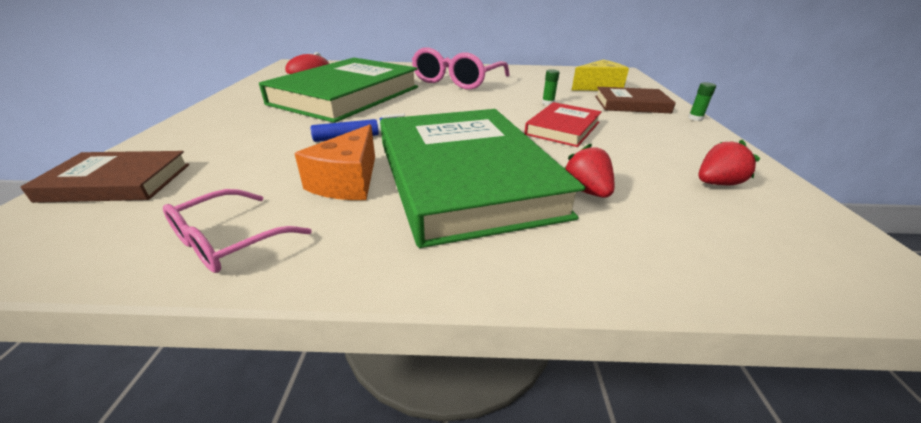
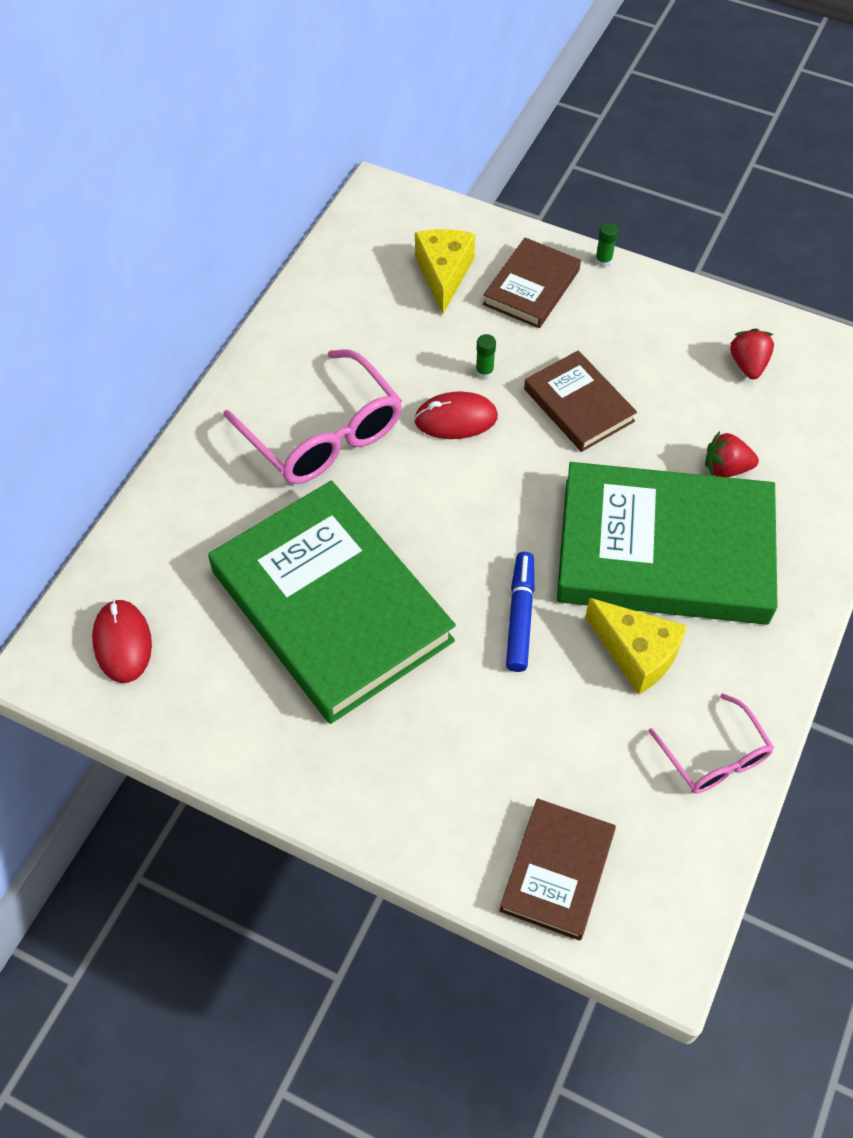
camera: 65 degrees left, 25 degrees up
orange cheese [294,124,375,200] -> yellow cheese [585,598,687,695]
red book [524,102,602,147] -> brown book [524,350,637,452]
none -> red mouse [414,392,498,439]

